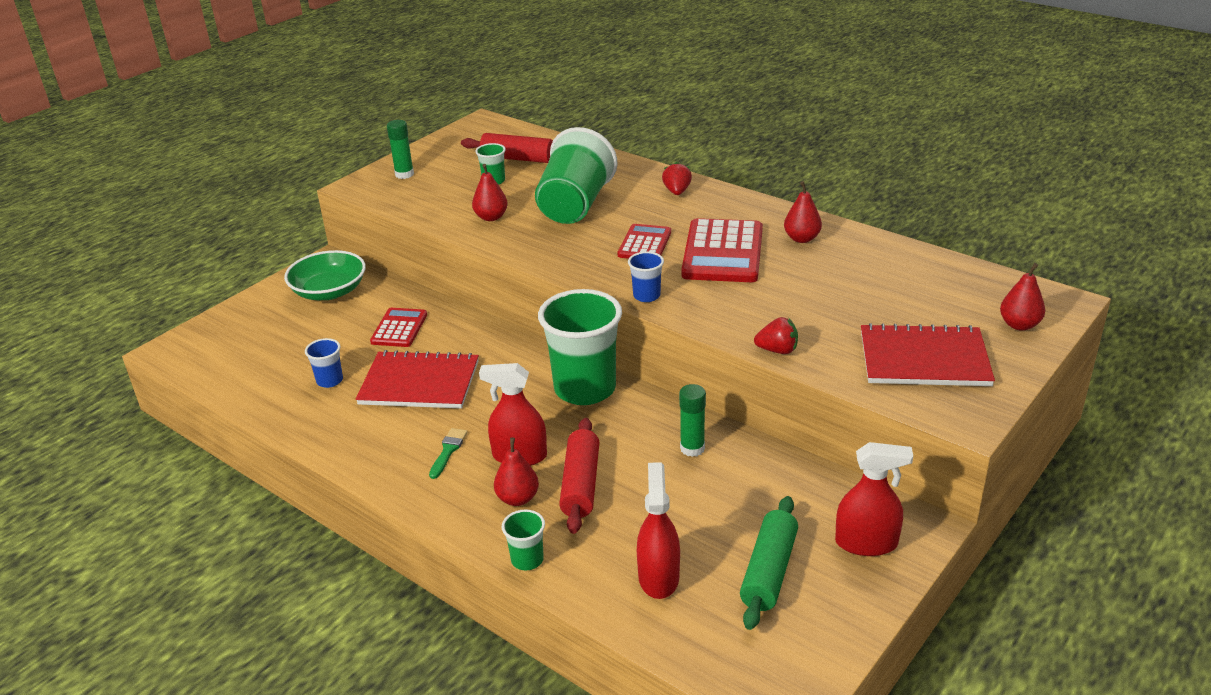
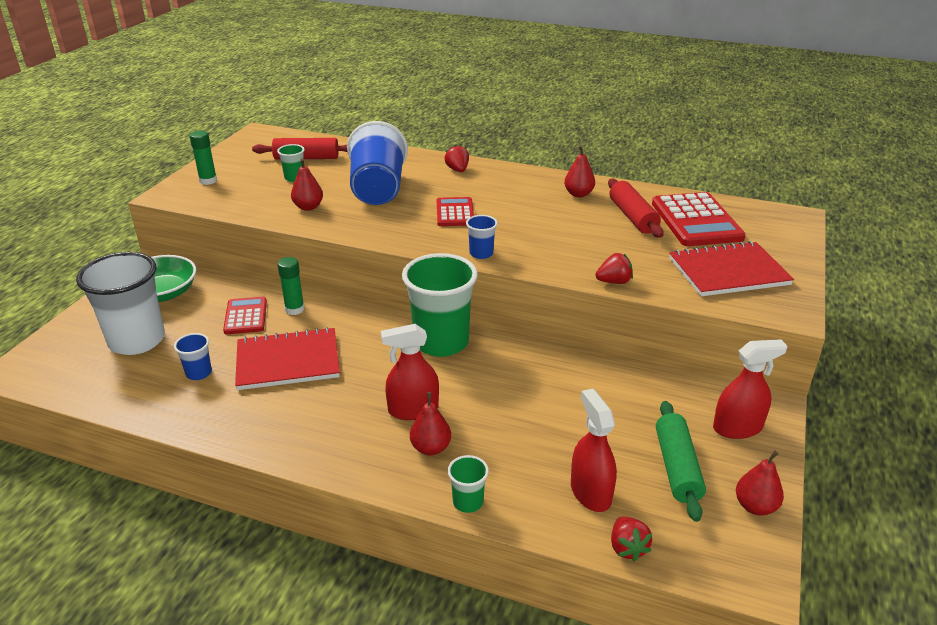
camera: 20 degrees left, 0 degrees up
green brush [429,428,467,479] -> none
green cup [535,127,618,224] -> blue cup [347,121,408,205]
red rolling pin [559,418,599,534] -> red rolling pin moved to [608,179,664,238]
green glue stick [679,384,706,457] -> green glue stick moved to [277,257,305,315]
red calculator [681,218,763,282] -> red calculator moved to [652,192,746,246]
red pear [1000,263,1045,331] -> red pear moved to [736,451,784,516]
none -> white cup [76,252,165,355]
none -> red strawberry [611,517,652,562]

